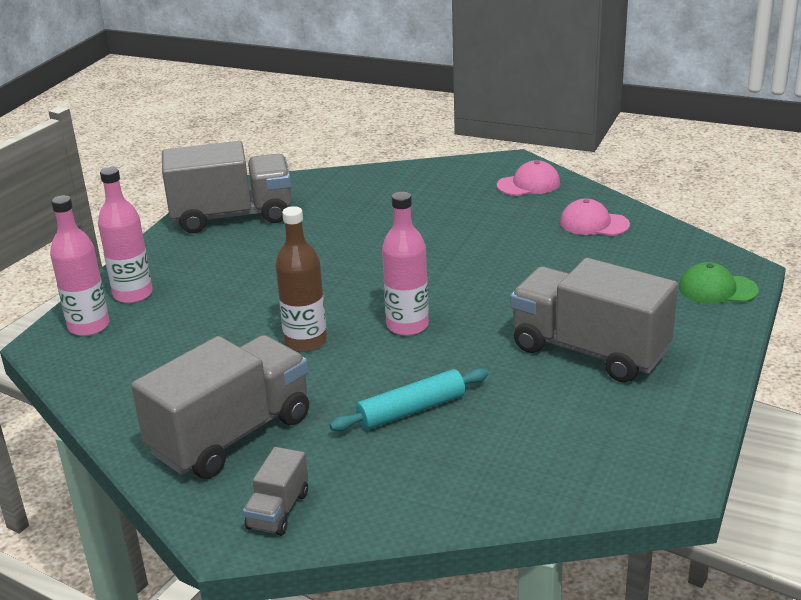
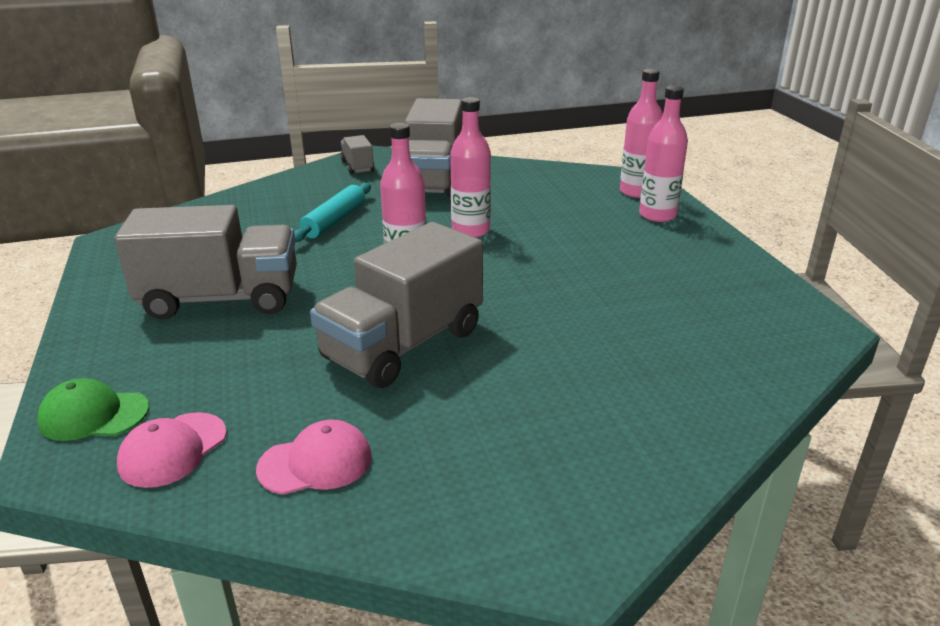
camera: 140 degrees right, 0 degrees up
grey truck [162,141,292,233] -> grey truck moved to [310,222,483,388]
brown bottle [275,206,327,352] -> pink bottle [450,97,491,238]
pink cap [497,160,560,196] -> pink cap moved to [117,412,227,488]
green cap [679,262,759,304] -> green cap turned 150 degrees counterclockwise [37,378,149,441]

